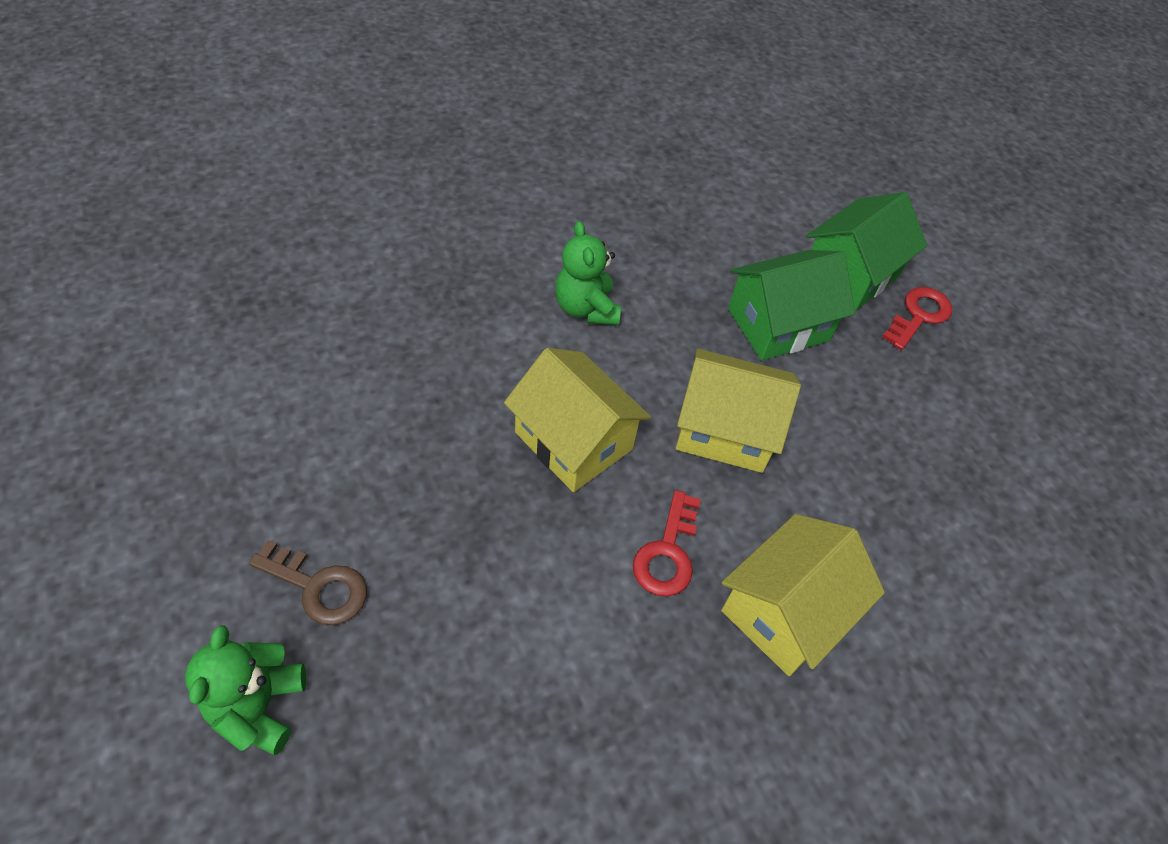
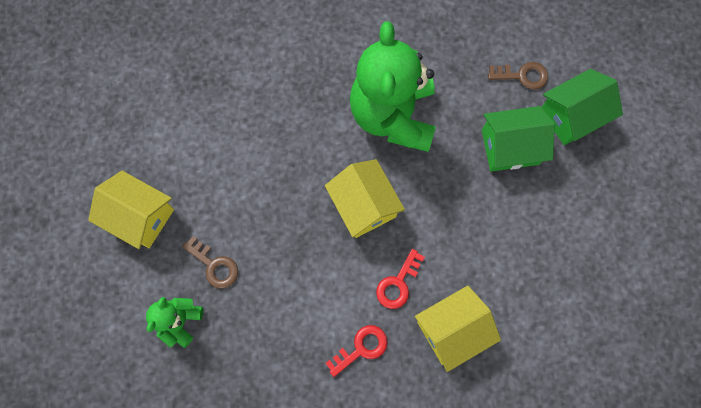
camera: 20 degrees right, 20 degrees up
green teddy bear [555,221,621,325] -> green teddy bear [350,21,436,152], size x2.15
yellow house [676,349,801,473] -> yellow house moved to [88,171,174,249]
red key [882,287,952,350] -> red key moved to [326,325,388,377]
none -> brown key [488,62,548,89]

